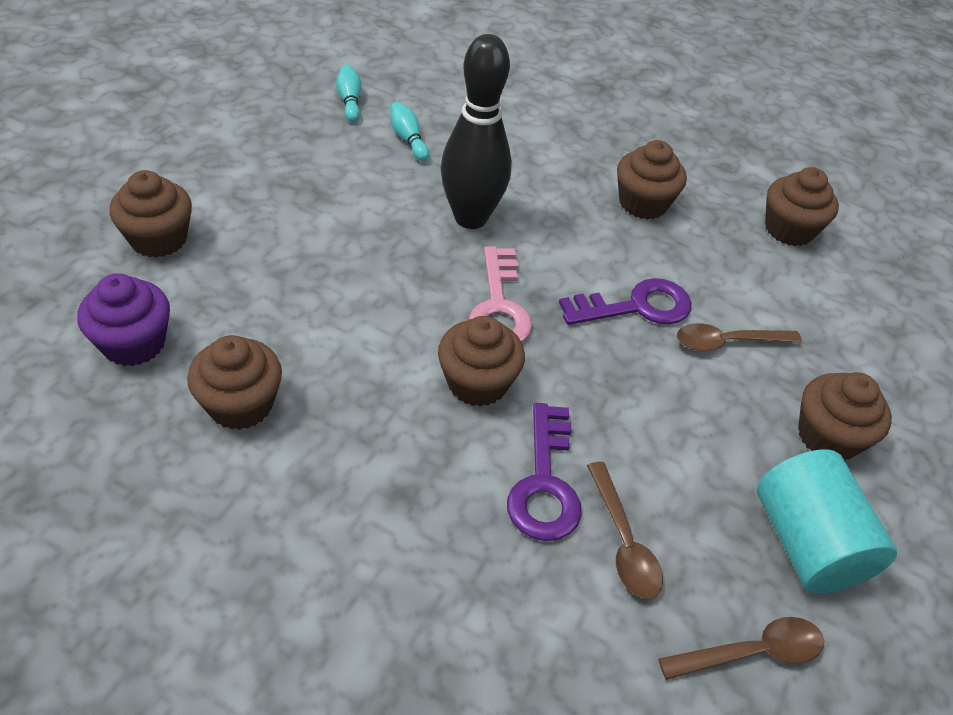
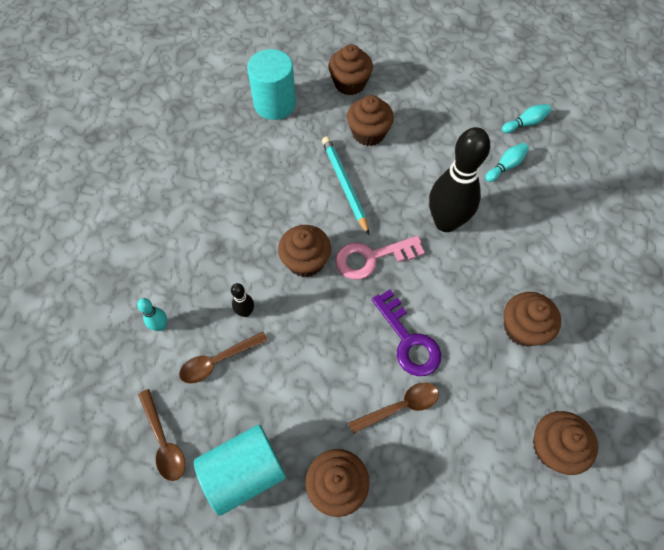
camera: 80 degrees right, 15 degrees up
purple cupcake [77,273,170,366] -> turquoise cylinder [247,49,296,120]
brown cupcake [187,335,282,430] -> brown cupcake moved to [347,95,394,146]
purple key [507,403,582,541] -> black bowling pin [231,283,254,317]
brown spoon [677,323,802,351] -> brown spoon turned 90 degrees clockwise [348,383,439,434]
none -> turquoise bowling pin [137,298,167,331]
none -> turquoise pencil [322,137,369,235]

